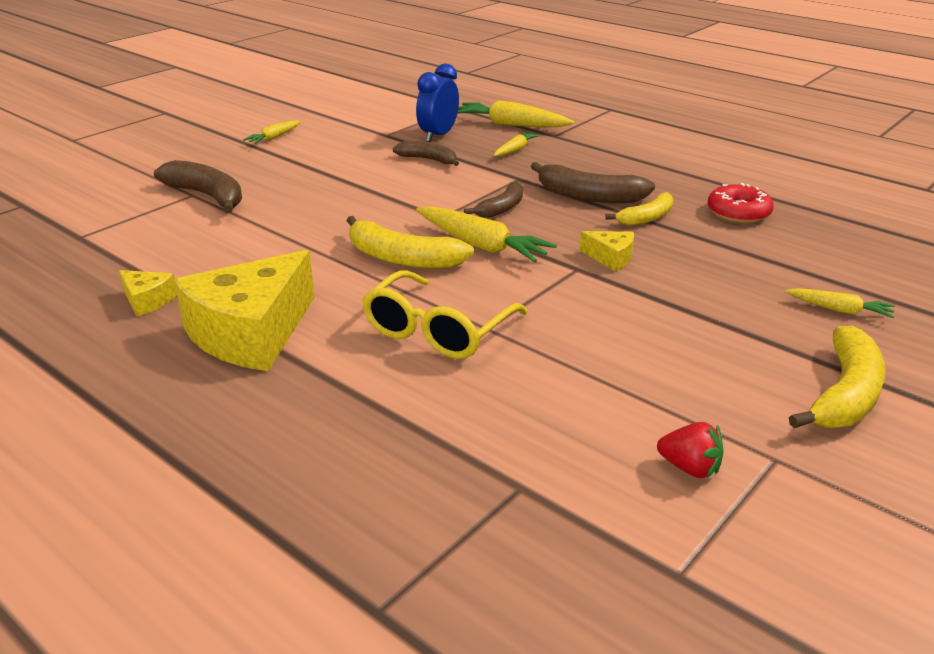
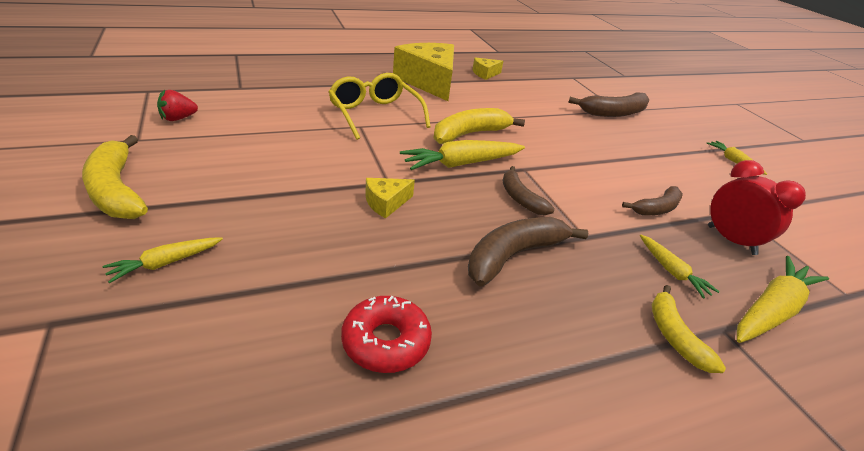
camera: 115 degrees right, 5 degrees up
blue clock [416,63,459,142] -> red clock [708,160,806,255]
yellow banana [605,192,674,226] -> yellow banana moved to [652,285,726,373]

